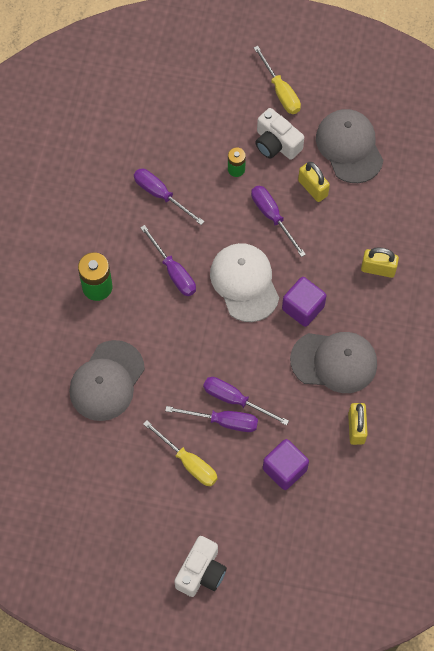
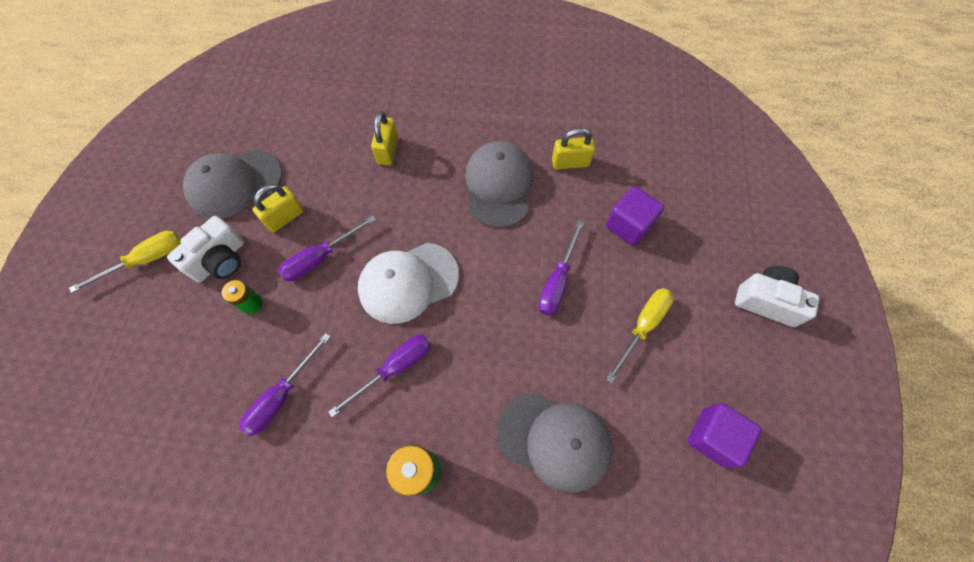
camera: 95 degrees left, 0 degrees up
purple screwdriver [165,406,258,432] -> none
purple cube [282,277,326,327] -> purple cube moved to [687,403,762,468]

